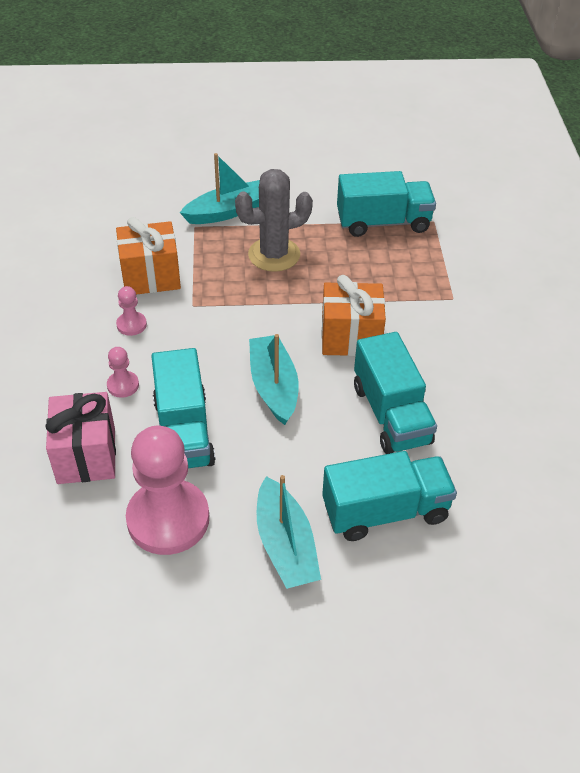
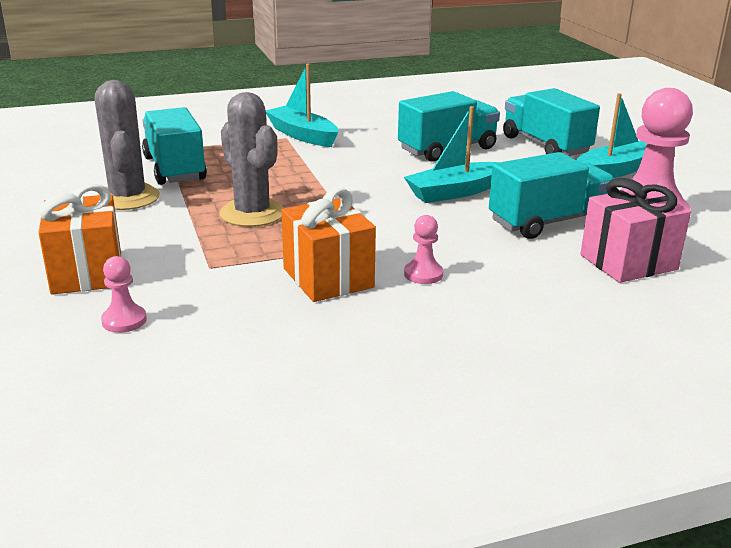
camera: 105 degrees left, 20 degrees down
pink pawn [107,347,139,398] -> pink pawn moved to [101,256,147,333]
turquoise boat [180,153,260,224] -> turquoise boat moved to [266,64,338,147]
orange gift [321,275,386,356] -> orange gift moved to [38,184,121,295]
none -> grey cactus [95,80,160,210]

